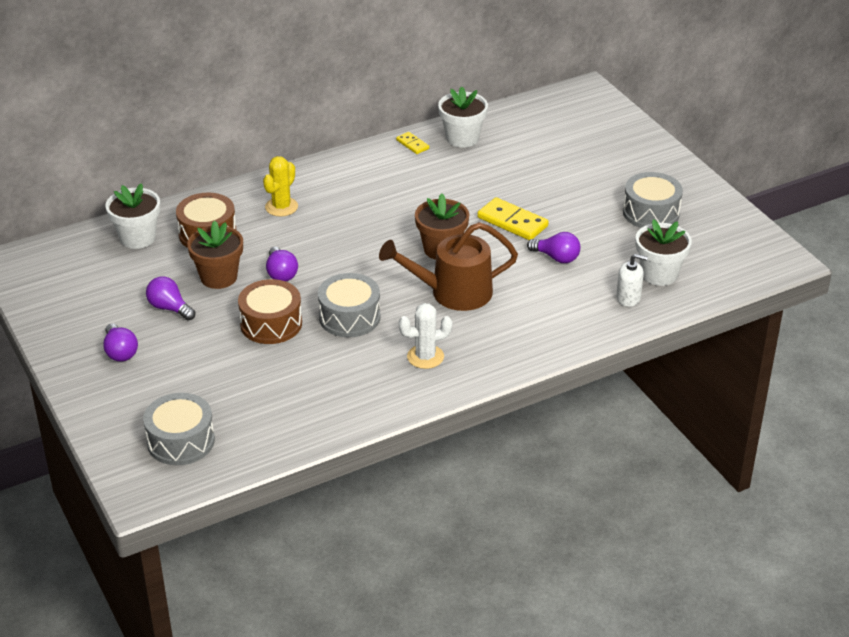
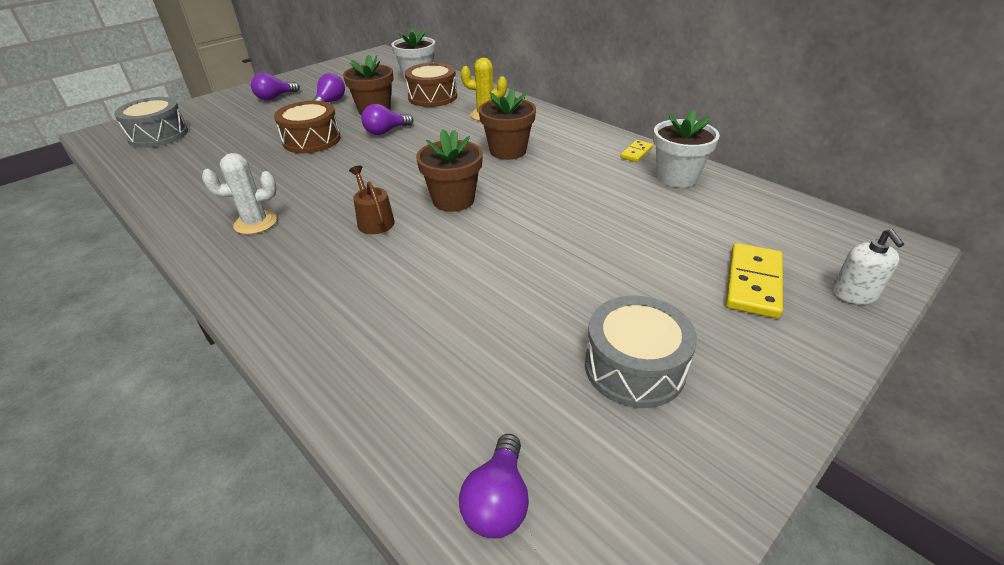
camera: 75 degrees right, 0 degrees up
grey drum [318,273,380,337] -> none
brown watering can [379,222,518,311] -> brown watering can [349,165,395,234], size x0.52
white cactus [399,303,452,369] -> white cactus turned 75 degrees counterclockwise [202,153,277,234]
yellow domino [477,197,549,240] -> yellow domino moved to [726,243,783,319]
purple light bulb [527,232,580,263] -> purple light bulb moved to [459,434,529,538]
white soap dispenser [616,254,648,307] -> white soap dispenser moved to [832,229,904,304]
white flower pot [636,219,692,286] -> none
none -> brown flower pot [479,88,536,160]

